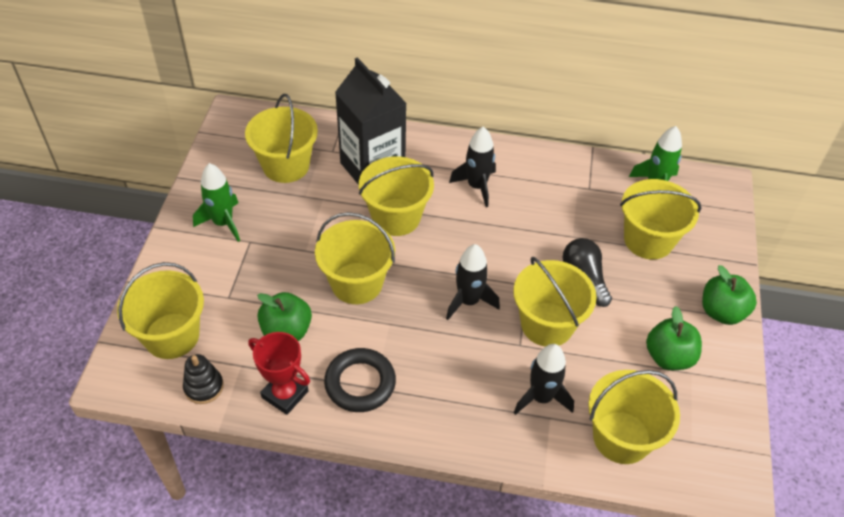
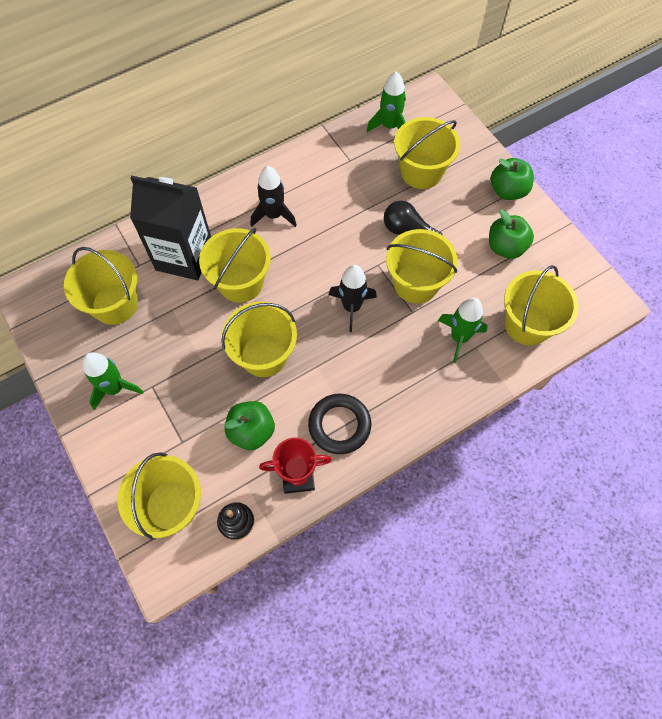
camera: 40 degrees left, 15 degrees up
black rocket [514,344,574,415] -> green rocket [438,298,488,363]

